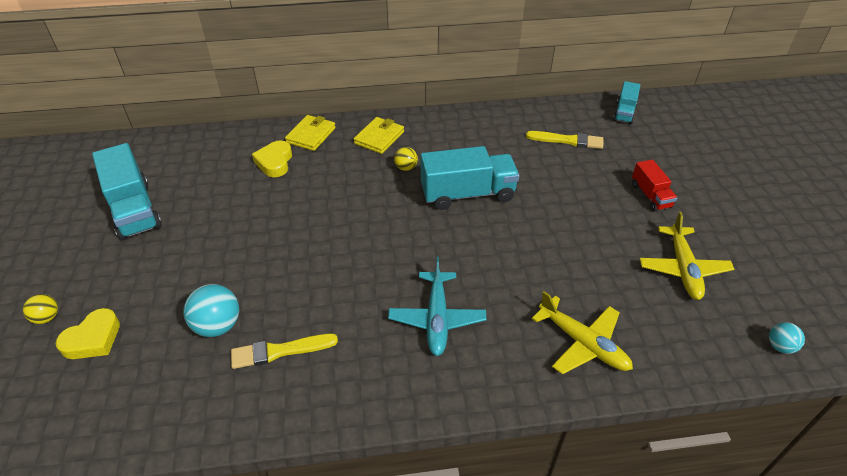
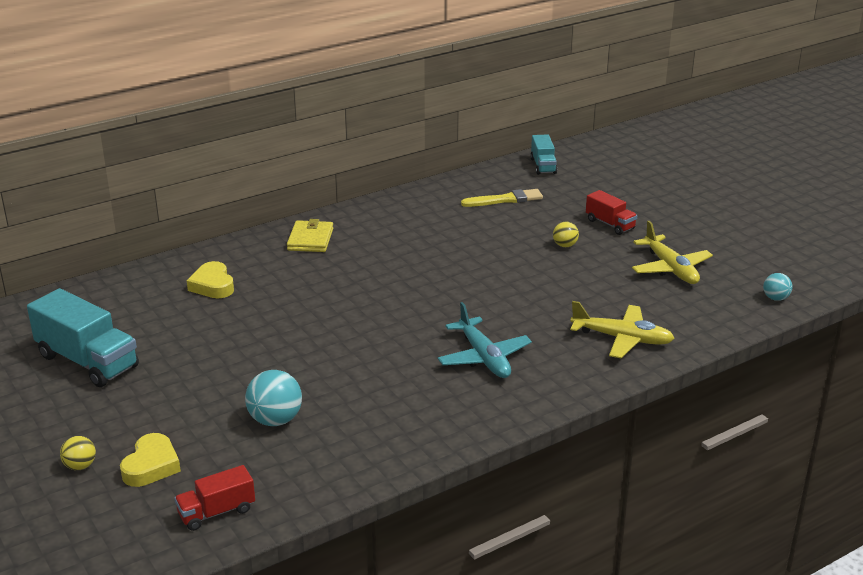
camera: 25 degrees left, 15 degrees down
yellow brush [231,334,338,369] -> none
yellow wallet [285,115,336,151] -> none
yellow ball [394,147,418,171] -> yellow ball moved to [553,222,579,247]
turquoise truck [421,146,519,210] -> none
none -> red truck [174,465,255,531]

